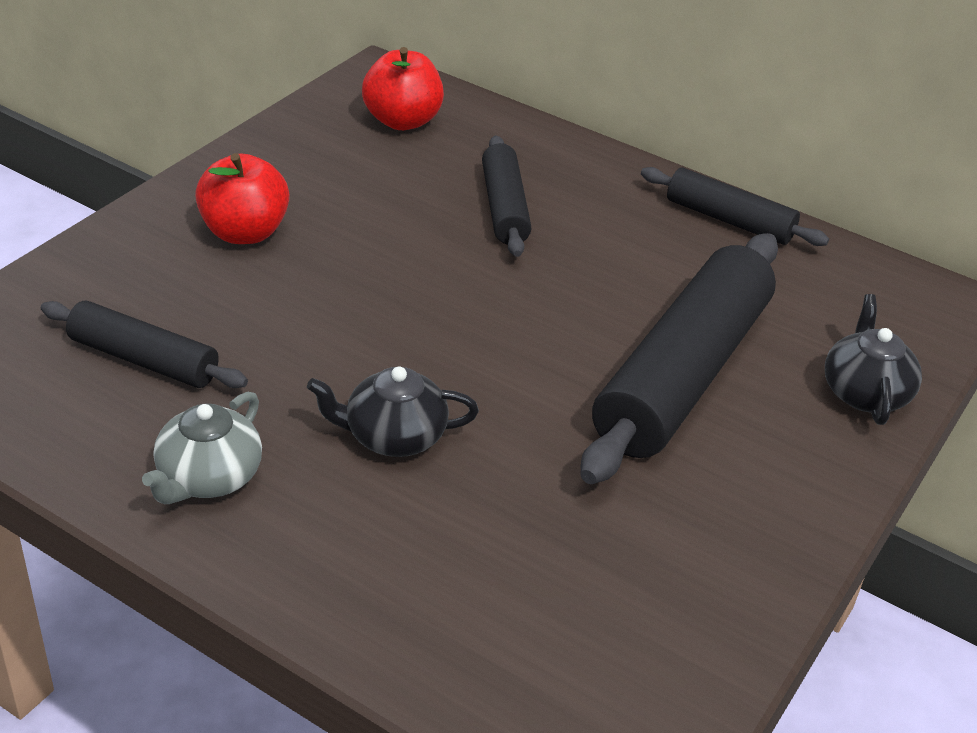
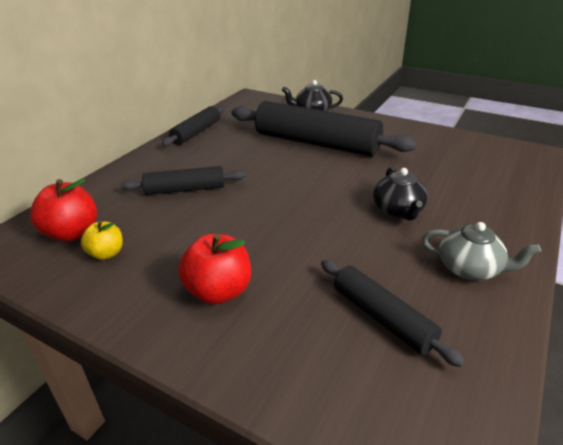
camera: 90 degrees left, 5 degrees down
black rolling pin [41,301,248,388] -> black rolling pin turned 60 degrees counterclockwise [321,260,465,367]
none -> yellow apple [81,221,123,260]

